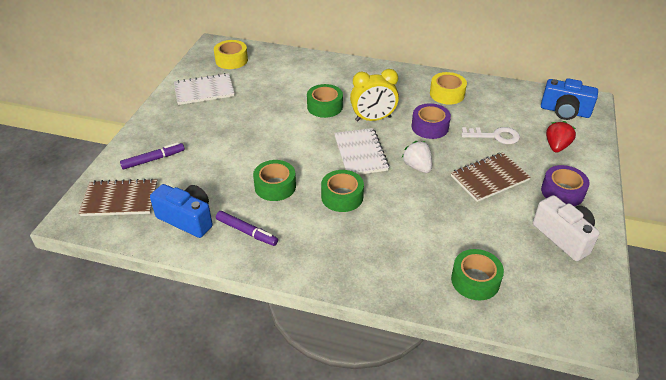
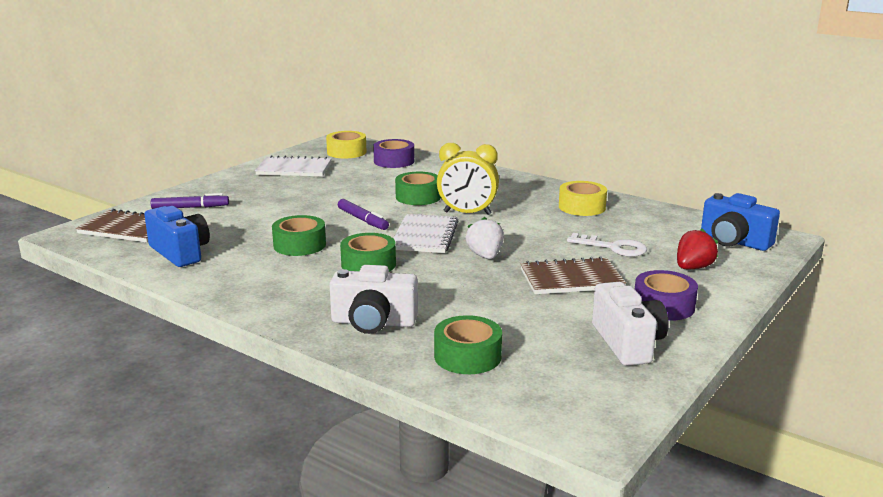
camera: 20 degrees right, 20 degrees down
purple marker [216,211,278,246] -> purple marker moved to [338,199,389,230]
purple tape [412,103,451,139] -> purple tape moved to [373,139,414,168]
none -> white camera [329,265,418,334]

